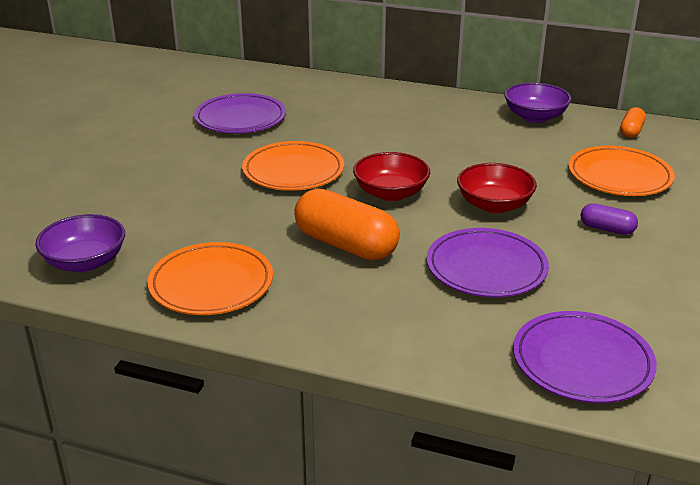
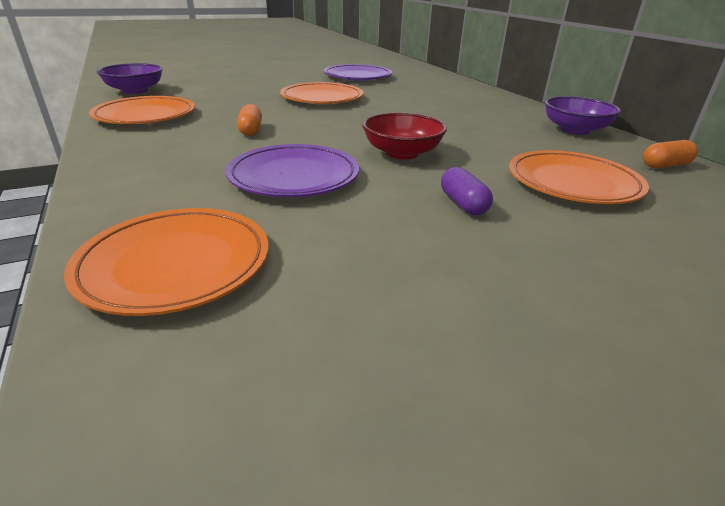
camera: 45 degrees right, 0 degrees up
orange capsule [294,189,400,260] -> orange capsule [237,104,262,136], size x0.49
red bowl [353,152,430,201] -> none
purple plate [513,311,657,403] -> orange plate [64,208,269,316]

